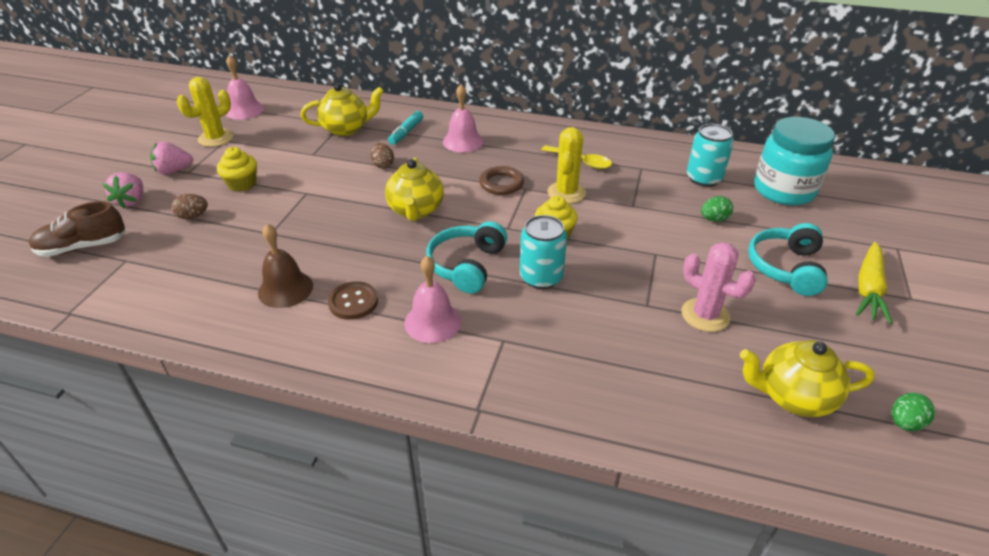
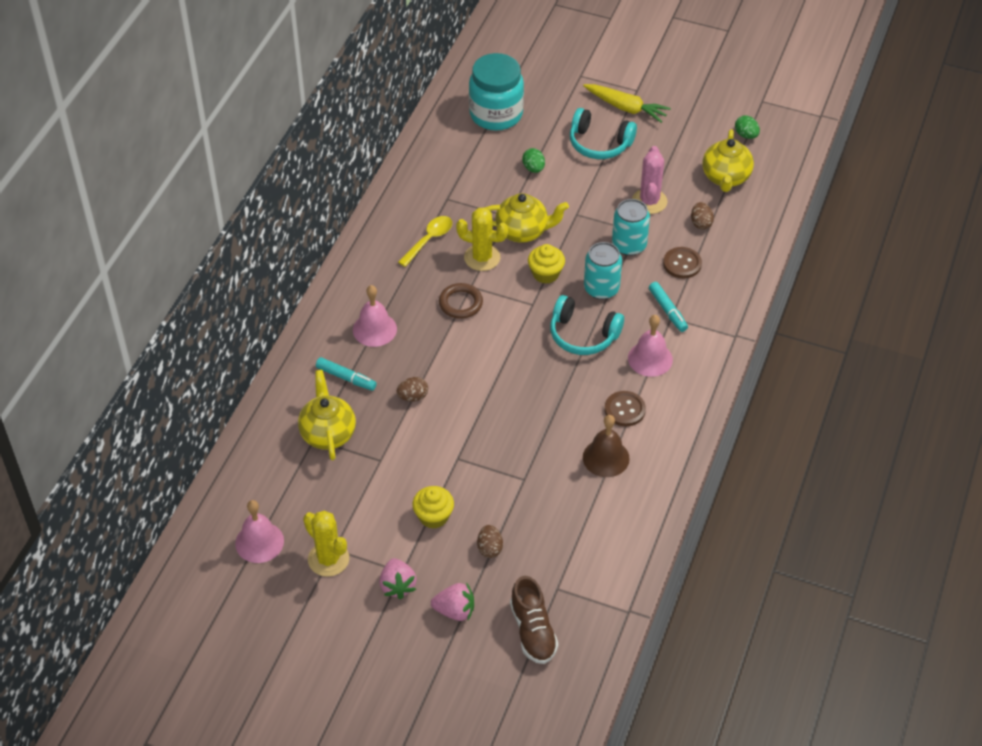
camera: 85 degrees left, 10 degrees up
yellow teapot [385,157,444,221] -> yellow teapot moved to [485,193,569,243]
pink cactus [681,242,756,332] -> pink cactus turned 45 degrees counterclockwise [632,146,667,214]
turquoise can [687,124,734,187] -> turquoise can moved to [612,199,650,256]
none -> turquoise marker [649,282,688,332]
none -> brown button [663,247,702,279]
none -> brown egg [691,202,714,230]

